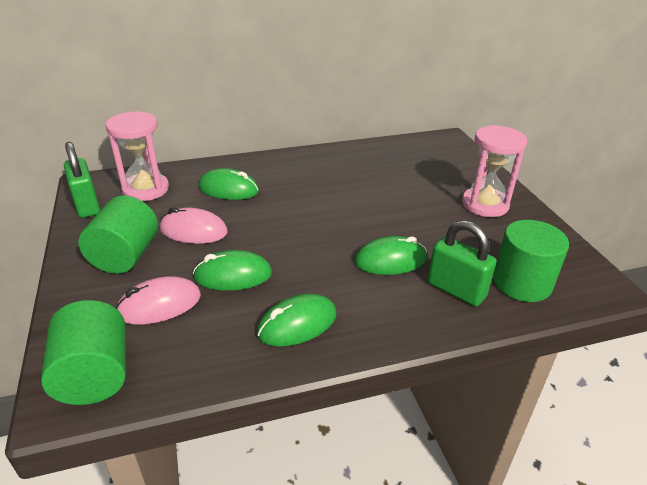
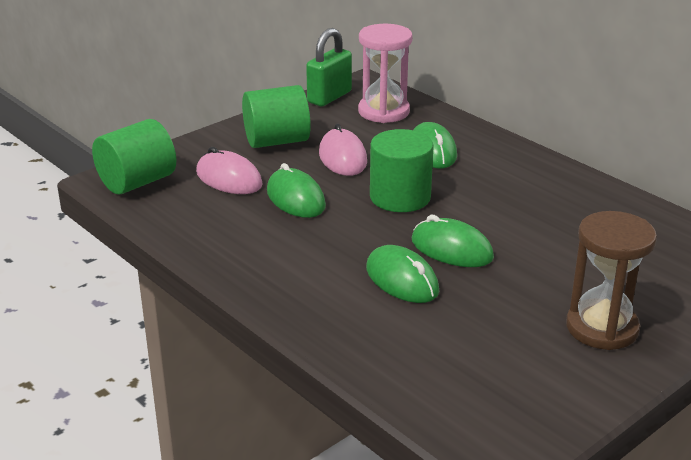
camera: 65 degrees right, 5 degrees down
green mouse [257,294,337,347] -> green mouse moved to [412,215,494,267]
green padlock [428,220,496,307] -> none
pink hourglass [462,125,527,217] -> brown hourglass [566,211,657,350]
green cylinder [493,220,569,302] -> green cylinder moved to [370,129,434,212]

